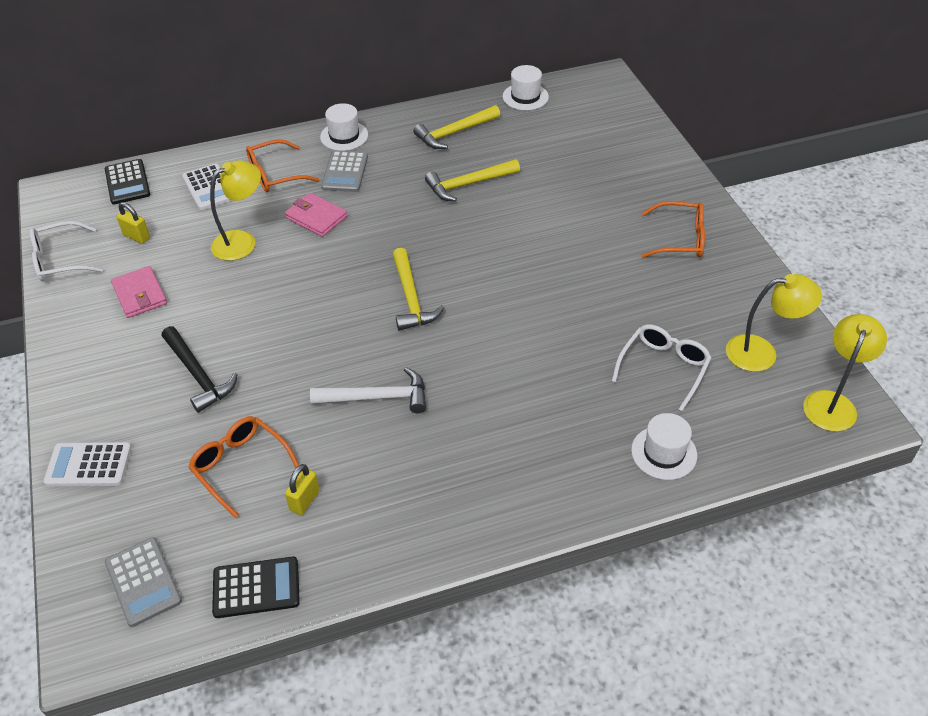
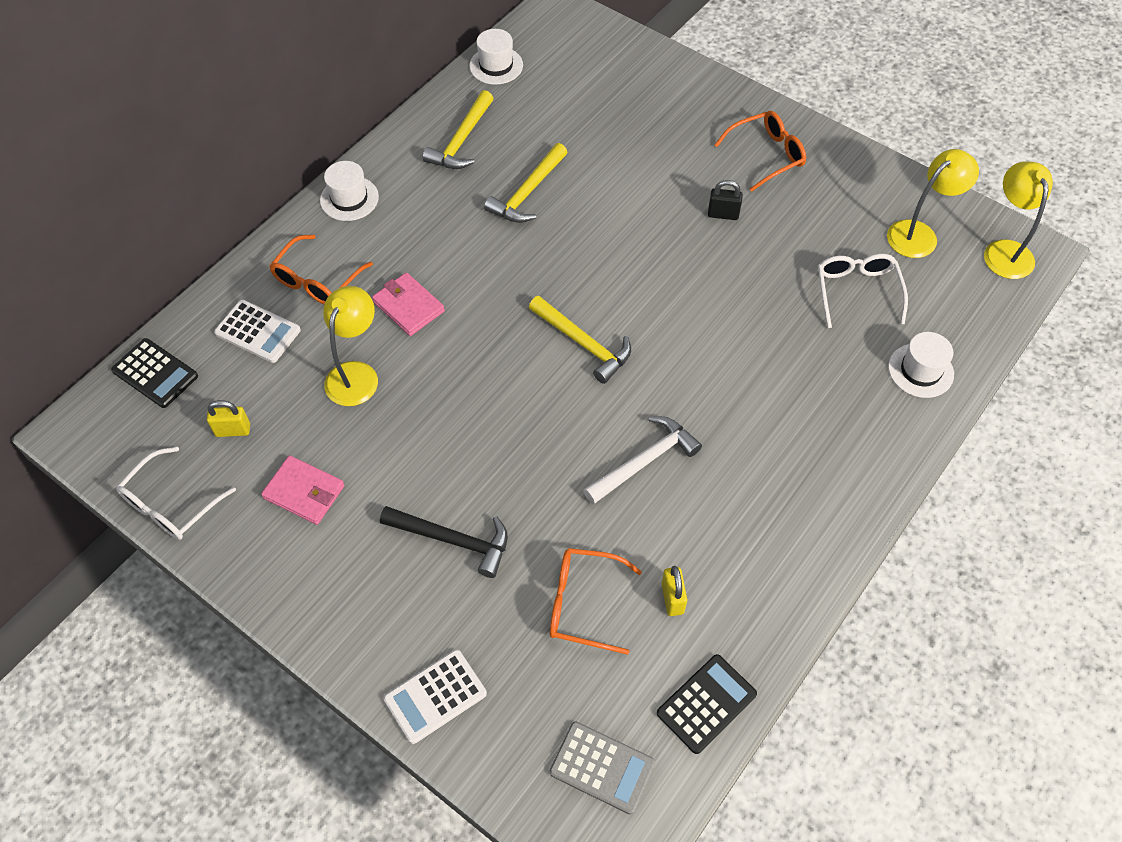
camera: 35 degrees left, 10 degrees up
pink wallet [285,193,347,237] -> pink wallet turned 45 degrees clockwise [372,272,445,336]
grey calculator [321,150,368,192] -> none
none -> black padlock [708,180,743,220]

